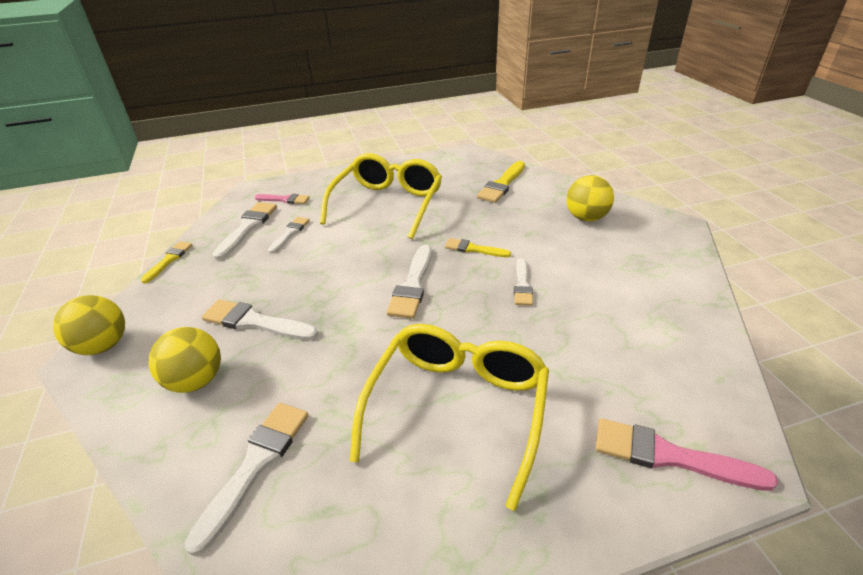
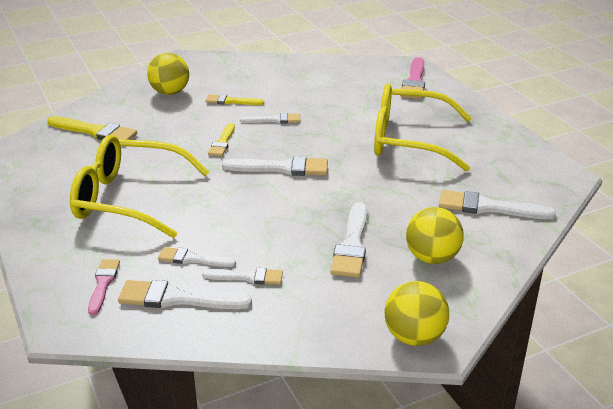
camera: 100 degrees left, 5 degrees down
yellow brush [141,241,192,283] -> yellow brush moved to [206,94,264,105]
none -> white brush [202,268,283,284]

